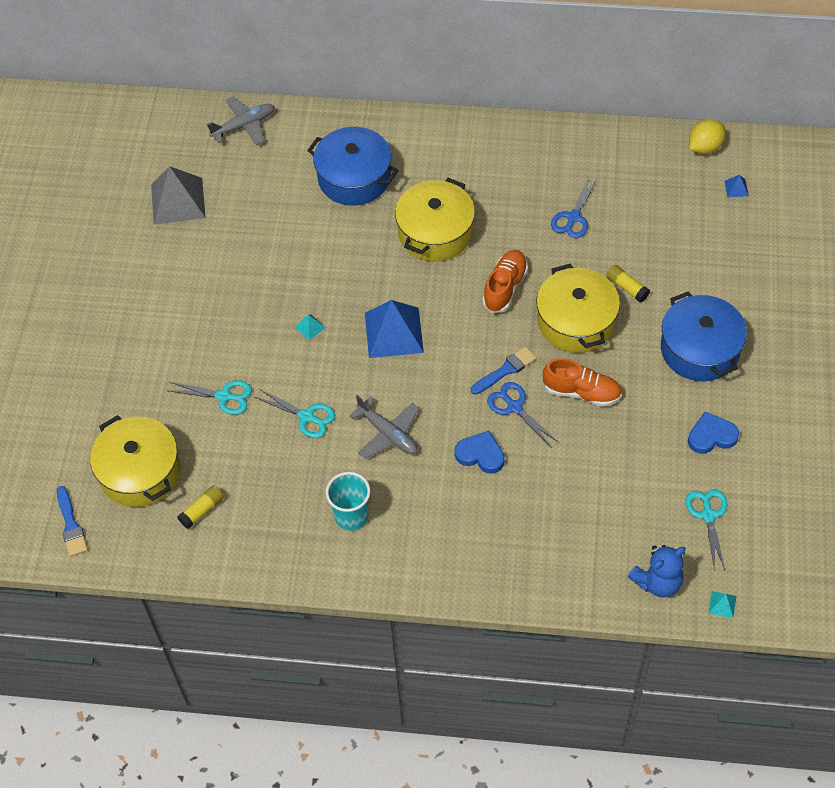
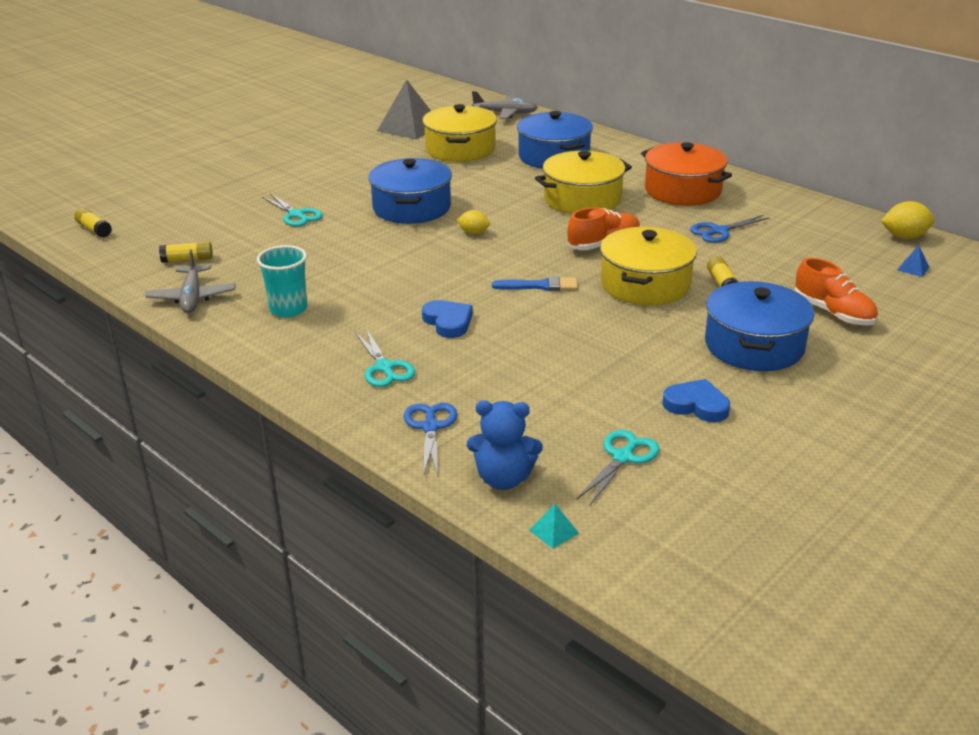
camera: 35 degrees right, 25 degrees down
blue brush [57,486,88,556] -> yellow glue stick [74,208,112,238]
yellow pot [90,415,180,507] -> yellow pot moved to [422,104,497,162]
turquoise scissors [255,389,335,438] -> turquoise scissors moved to [355,329,415,387]
turquoise pyramid [295,314,326,340] -> blue pot [368,158,452,224]
grey plane [349,395,419,459] -> grey plane moved to [145,249,236,313]
blue pyramid [365,300,424,358] -> yellow lemon [457,210,490,234]
blue scissors [487,382,559,447] -> blue scissors moved to [404,403,457,476]
orange shoe [543,358,622,406] -> orange shoe moved to [795,258,878,325]
none -> orange pot [641,142,732,206]

